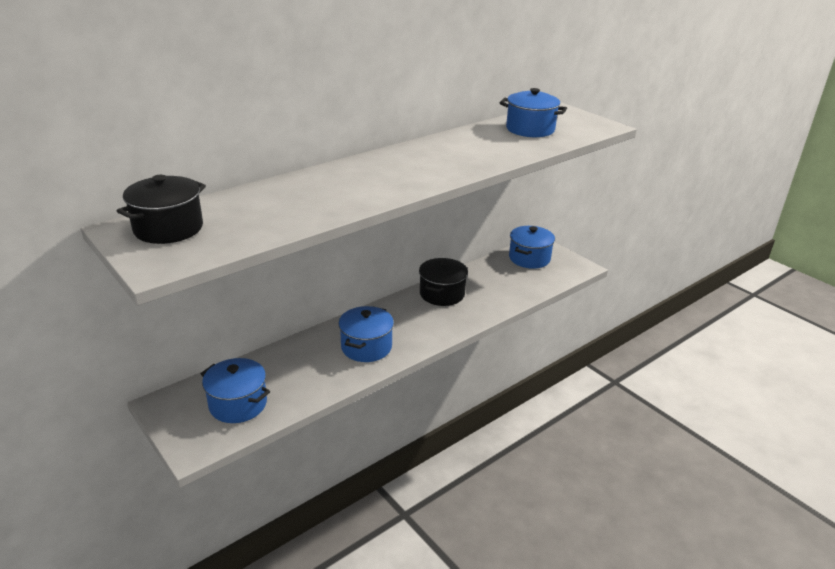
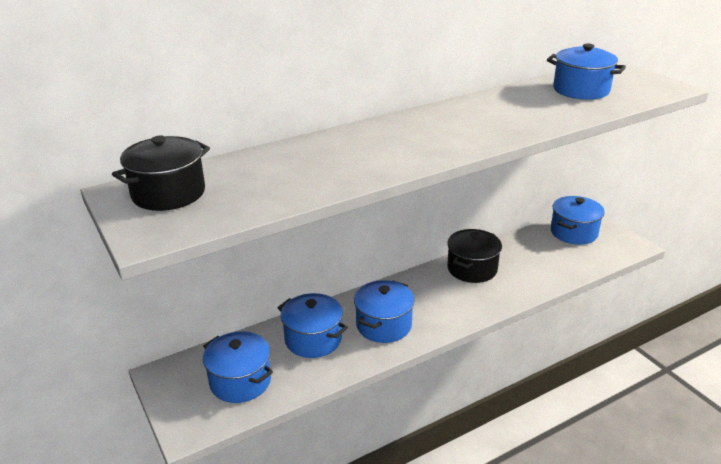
camera: 10 degrees right, 0 degrees up
none -> blue pot [278,293,348,358]

